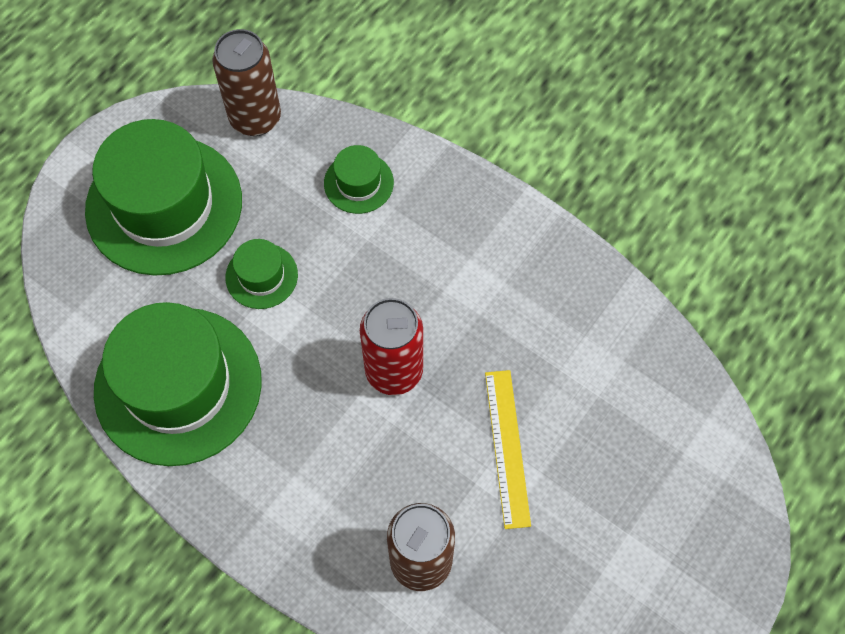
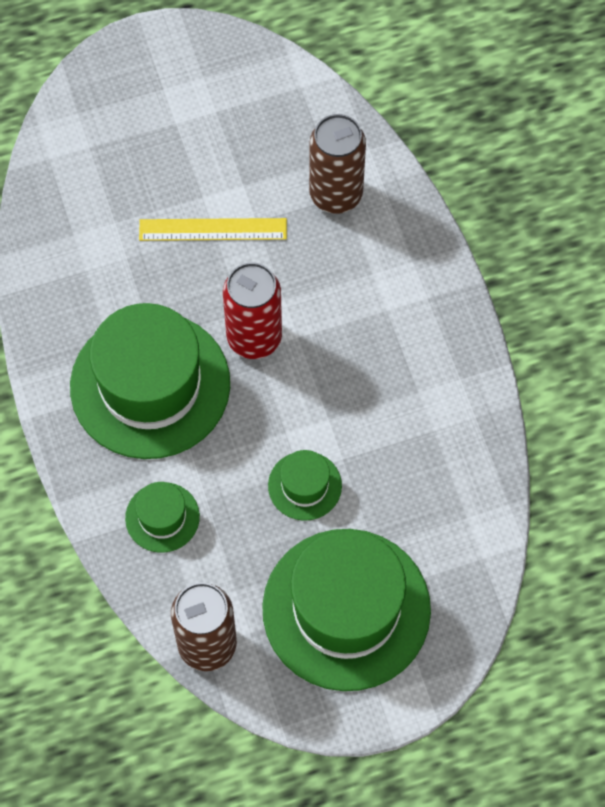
camera: 145 degrees left, 0 degrees up
green hat [94,302,262,466] -> green hat moved to [70,303,230,459]
yellow ruler [485,370,531,529] -> yellow ruler turned 60 degrees clockwise [139,218,287,241]

